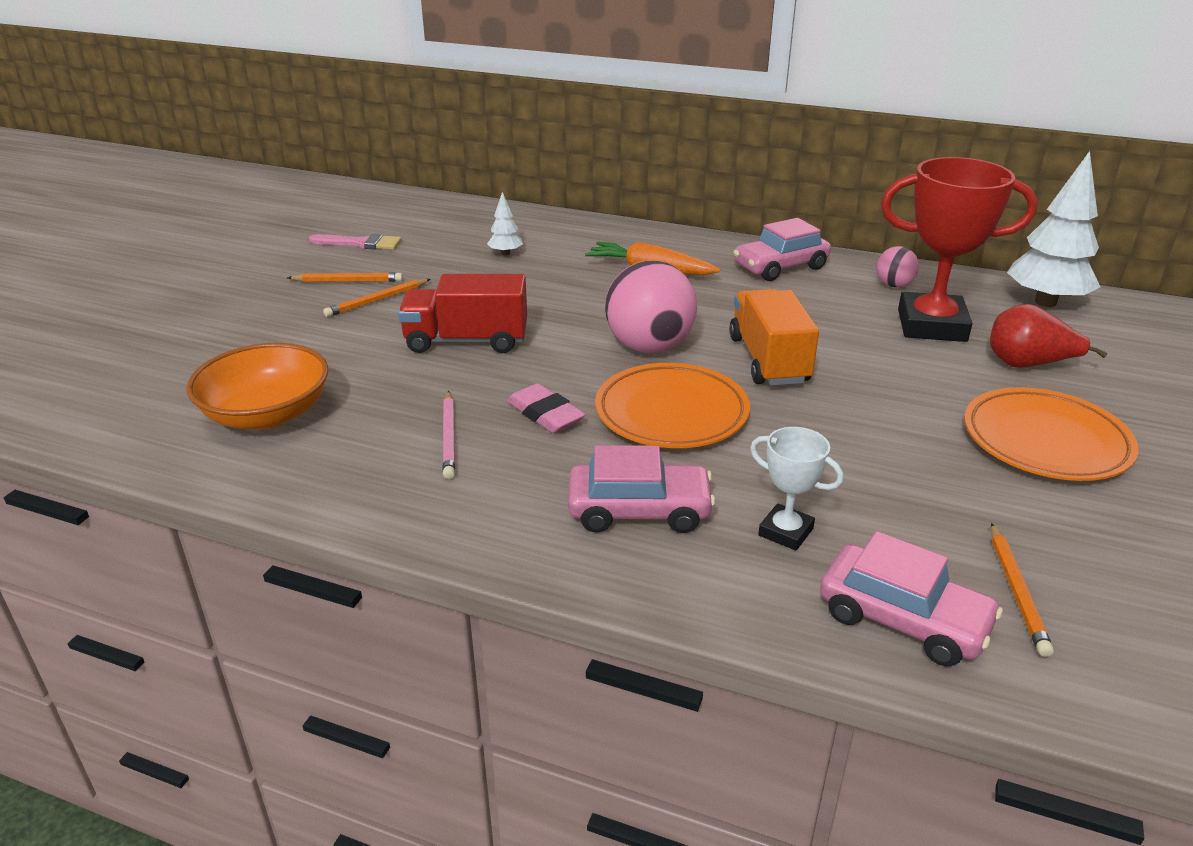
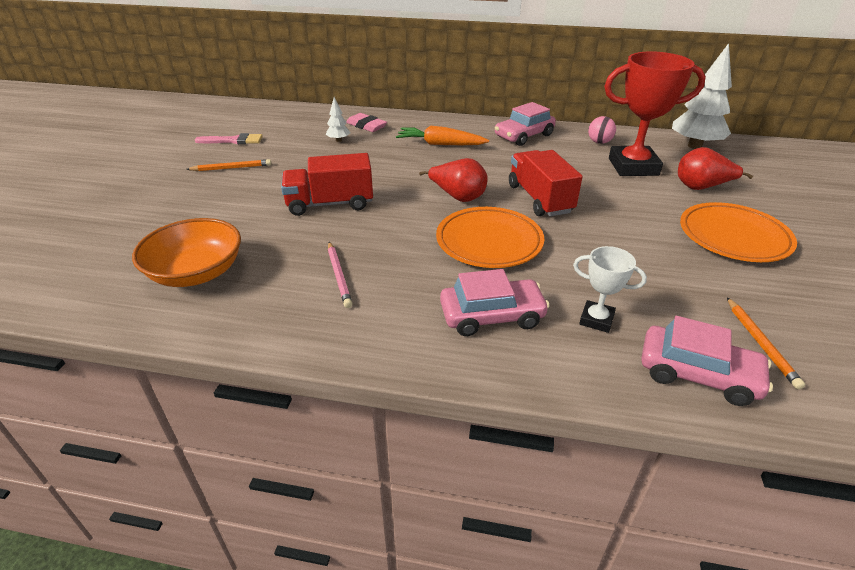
camera: 10 degrees left, 5 degrees up
orange pencil [323,279,431,317] -> none
pink eraser [507,383,586,433] -> pink eraser moved to [346,113,387,132]
pink ball [605,260,697,353] -> red pear [419,158,488,202]
orange truck [729,289,819,386] -> red truck [509,150,583,216]

